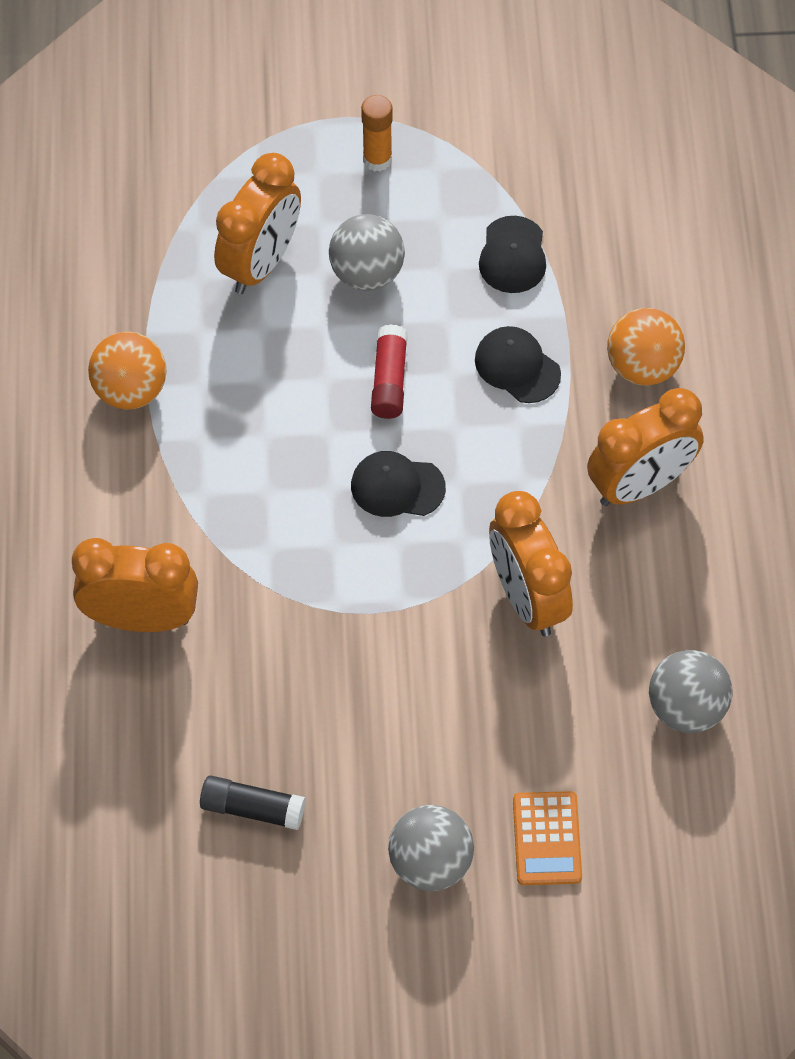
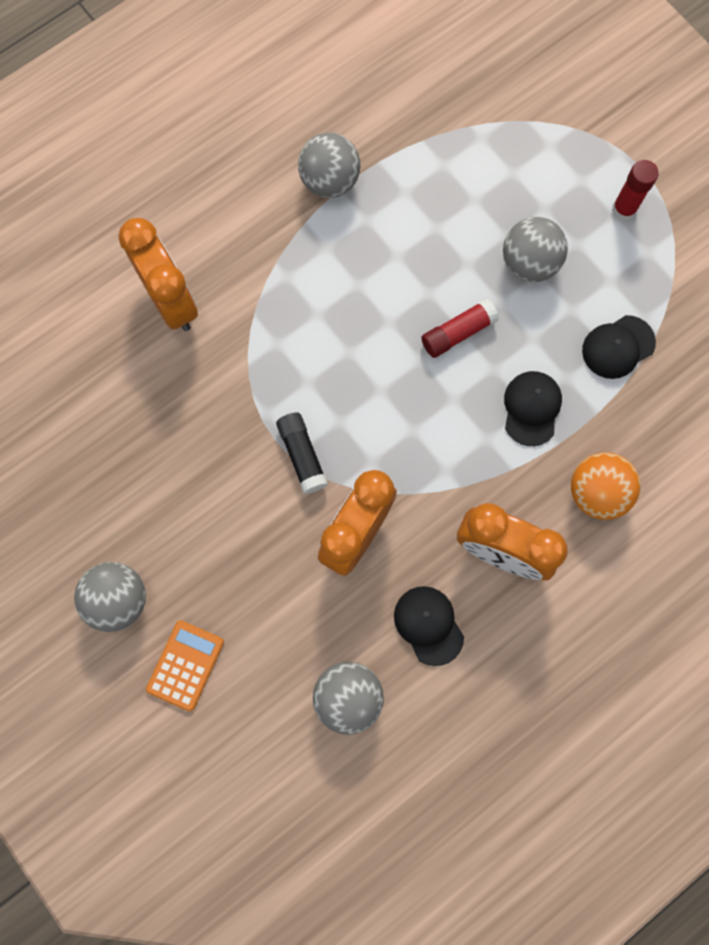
camera: 55 degrees right, 15 degrees up
orange ball [88,331,166,410] -> grey ball [298,132,360,198]
black glue stick [200,776,306,830] -> black glue stick moved to [276,412,328,494]
orange clock [214,153,301,294] -> none
black cap [351,451,446,517] -> black cap moved to [394,586,464,666]
orange glue stick [361,95,393,171] -> red glue stick [612,160,659,221]
orange calculator [513,791,582,885] -> orange calculator turned 150 degrees clockwise [146,620,224,711]

